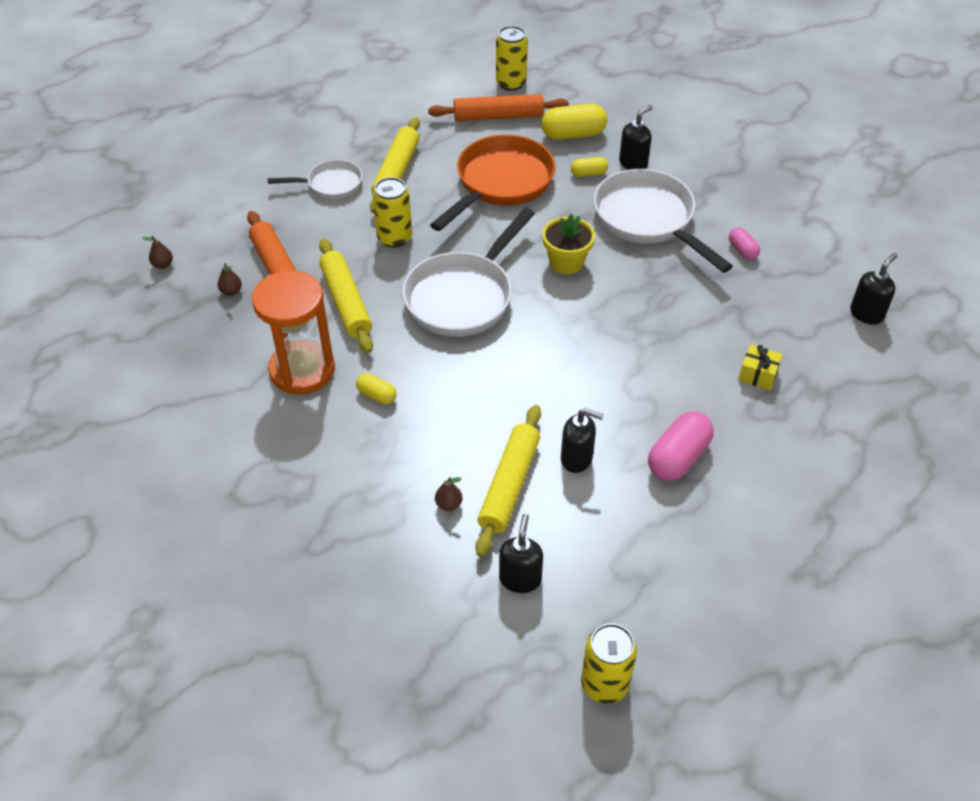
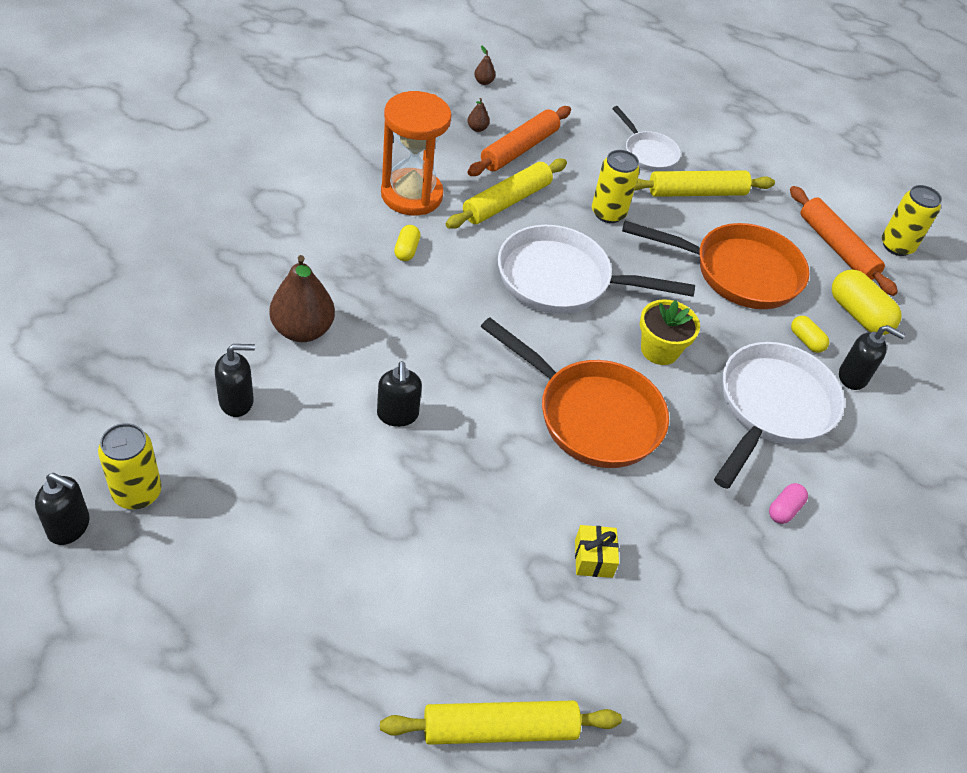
camera: 60 degrees right, 0 degrees up
brown pear [435,477,462,511] -> brown pear [269,255,335,342], size x2.35
yellow rolling pin [475,405,541,557] -> yellow rolling pin moved to [380,700,622,745]
pink capsule [648,411,714,481] -> none
black soap dispenser [850,253,897,325] -> black soap dispenser moved to [35,473,90,545]
none -> orange pan [481,317,669,468]

